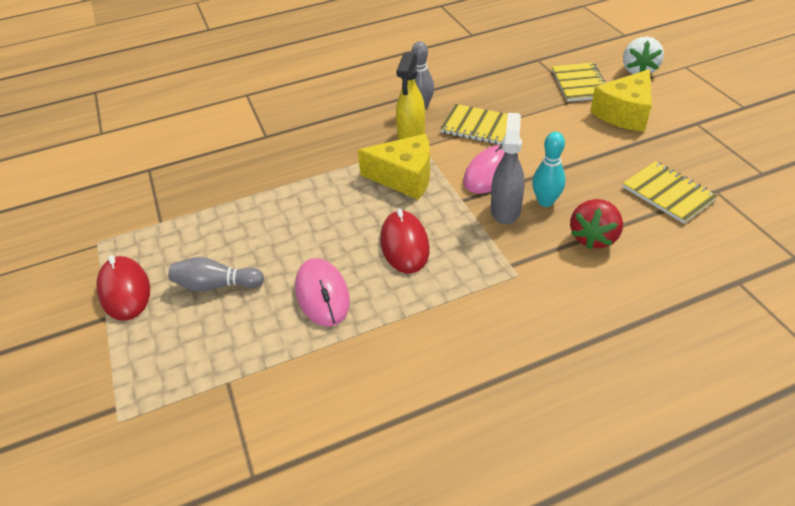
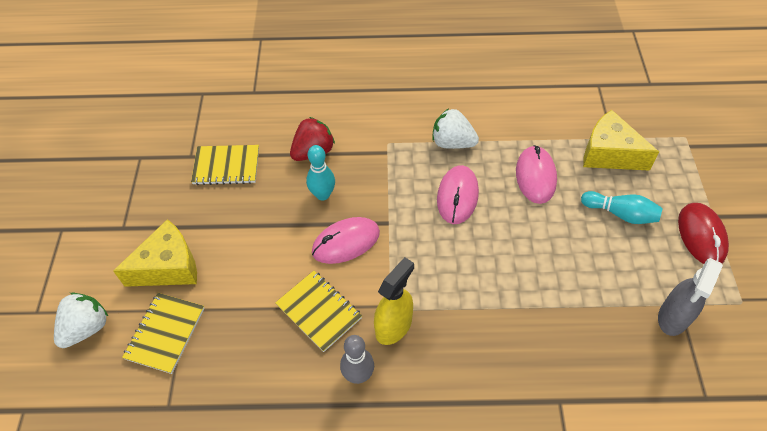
camera: 160 degrees left, 10 degrees up
grey bowling pin [168,257,264,292] -> turquoise bowling pin [581,191,663,224]
yellow cheese [357,134,430,200] -> yellow cheese moved to [583,110,659,171]
red mouse [380,208,430,273] -> pink mouse [437,165,479,224]
grey spray bottle [491,113,525,224] -> grey spray bottle moved to [658,258,723,336]
yellow notebook [623,161,718,224] -> yellow notebook turned 75 degrees counterclockwise [191,145,259,185]
none -> white strawberry [432,108,479,149]

